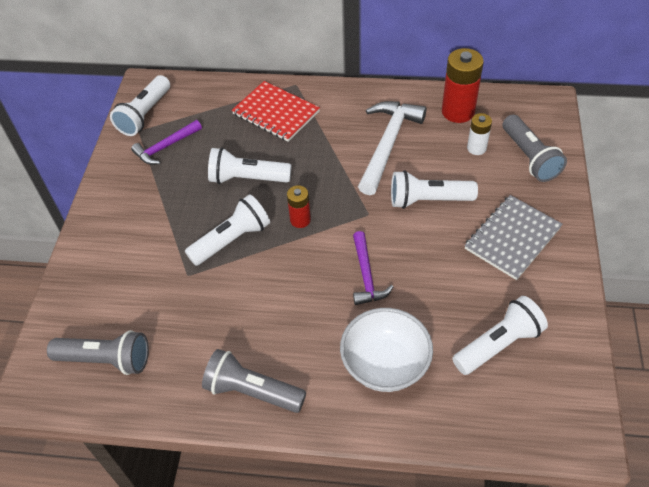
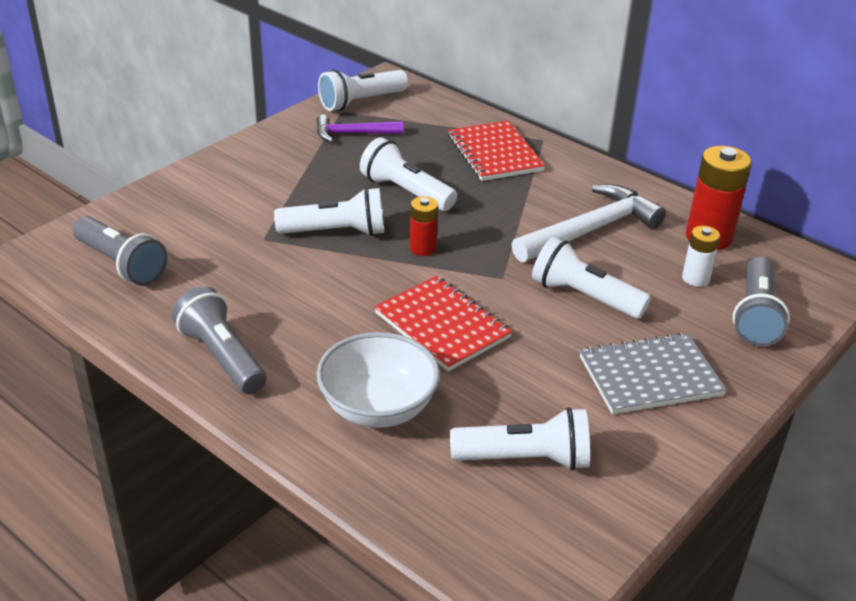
camera: 30 degrees right, 15 degrees down
purple hammer [353,231,393,305] -> red notebook [374,276,512,371]

